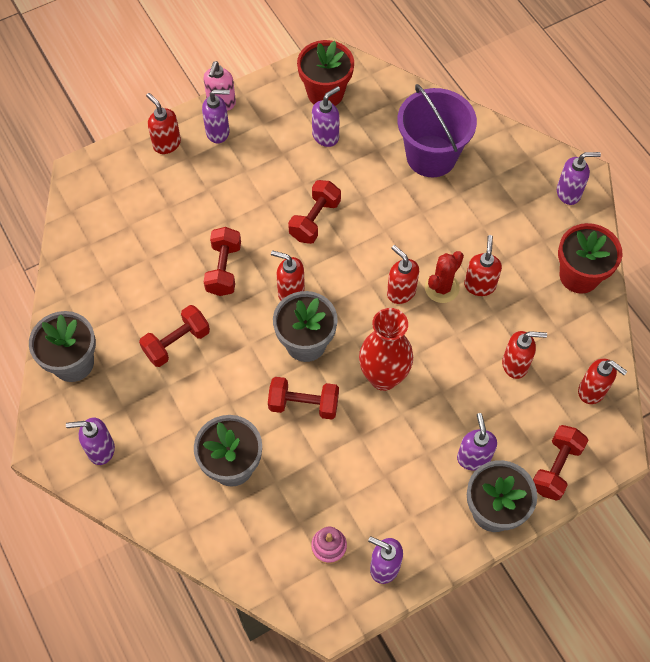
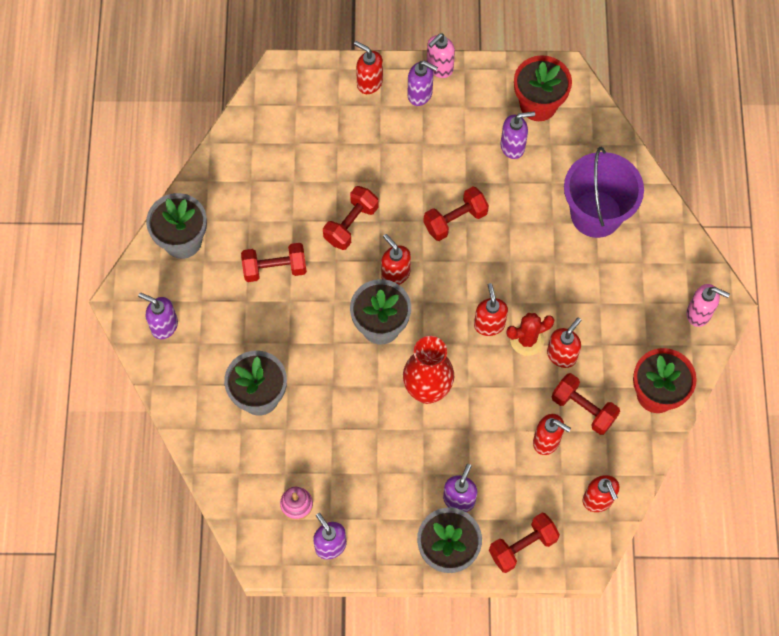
camera: 30 degrees right, 5 degrees up
red soap dispenser [146,93,181,154] -> red soap dispenser turned 45 degrees counterclockwise [354,41,383,94]
red dumbbell [268,377,339,420] -> red dumbbell moved to [552,373,620,435]
purple soap dispenser [557,152,601,205] -> pink soap dispenser [686,284,730,327]

